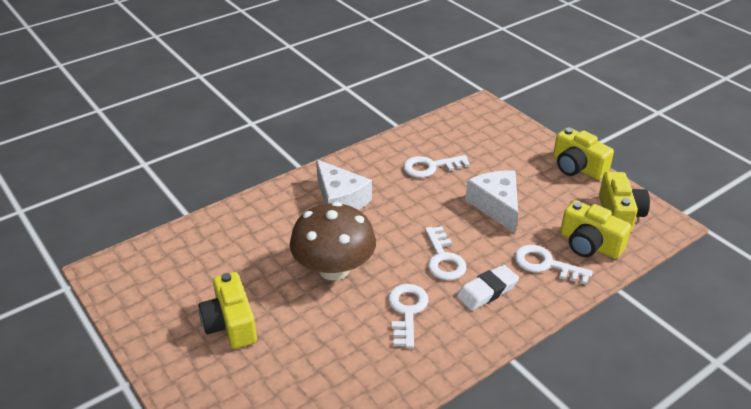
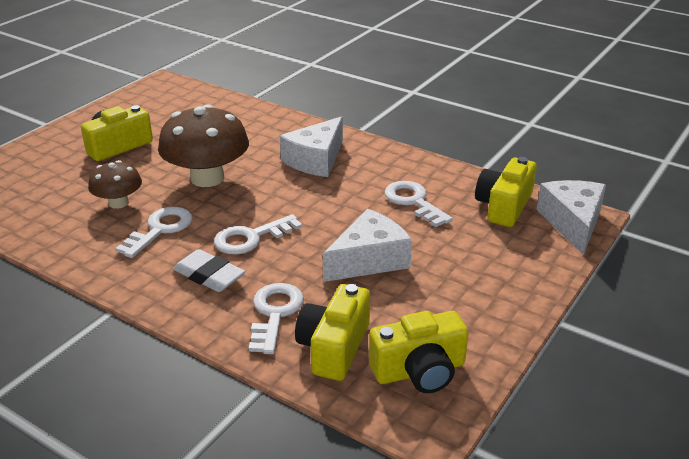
camera: 70 degrees right, 5 degrees down
white key [388,284,428,348] -> white key turned 45 degrees counterclockwise [115,207,193,258]
yellow camera [553,127,614,180] -> yellow camera moved to [475,157,537,227]
none -> brown mushroom [88,160,142,209]
none -> white cheese [537,180,606,255]

